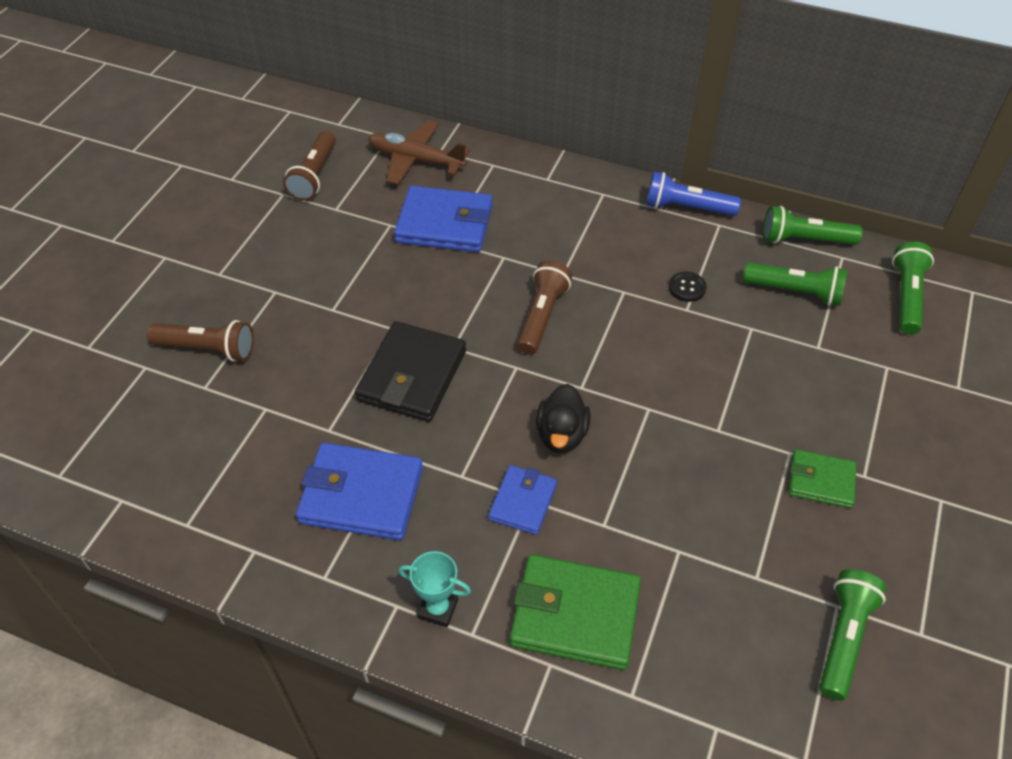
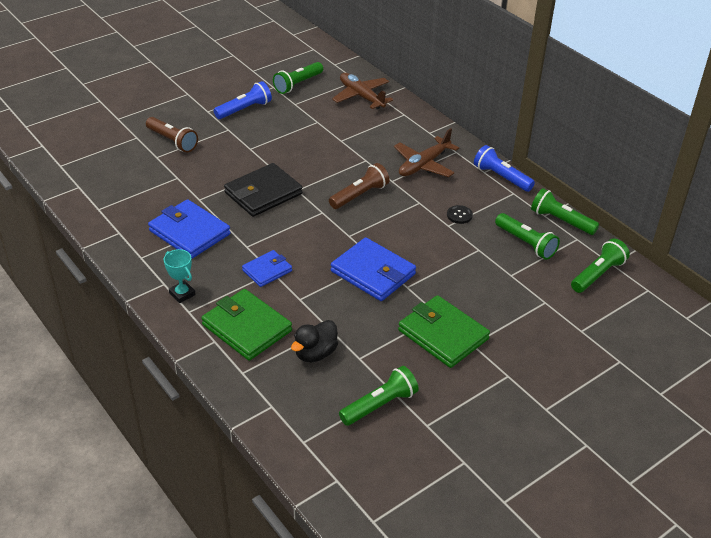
camera: 30 degrees right, 10 degrees down
brown flashlight [283,131,336,201] -> green flashlight [273,62,323,94]
blue wallet [394,186,493,252] -> blue wallet moved to [331,237,416,301]
black duck [536,384,591,453] -> black duck moved to [291,320,338,362]
green wallet [789,449,857,508] -> green wallet [398,295,490,368], size x1.71
none -> blue flashlight [214,81,272,119]
none -> brown plane [394,128,459,177]

